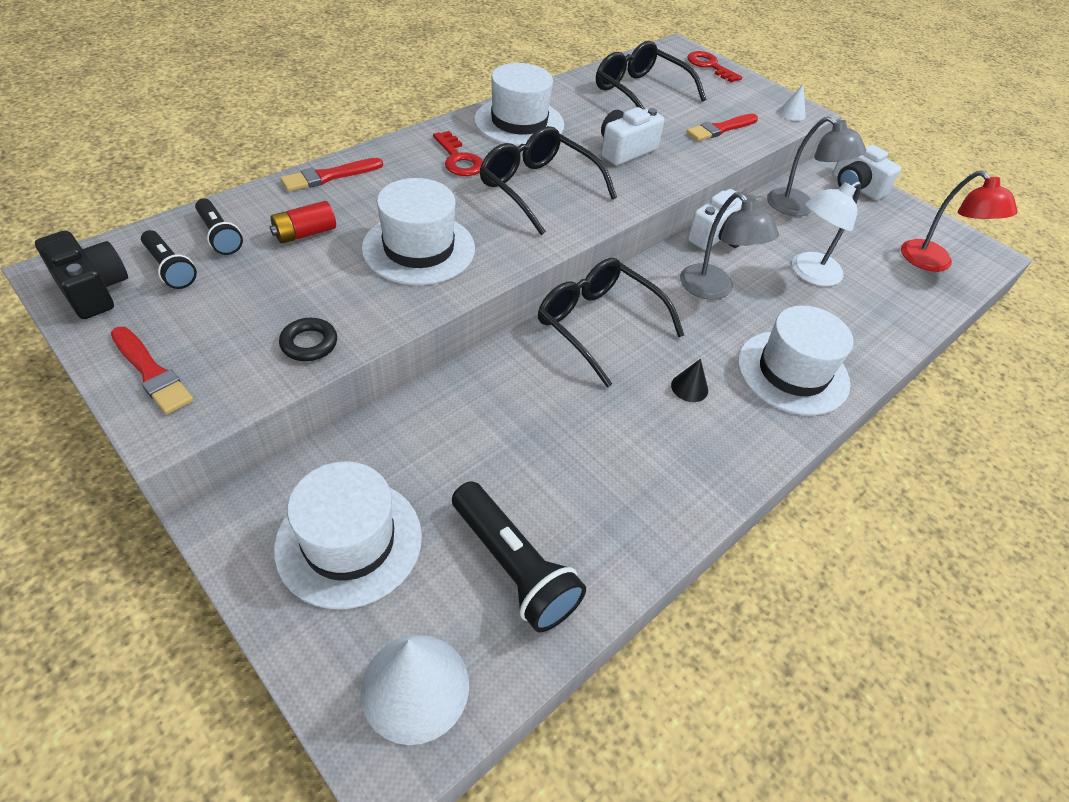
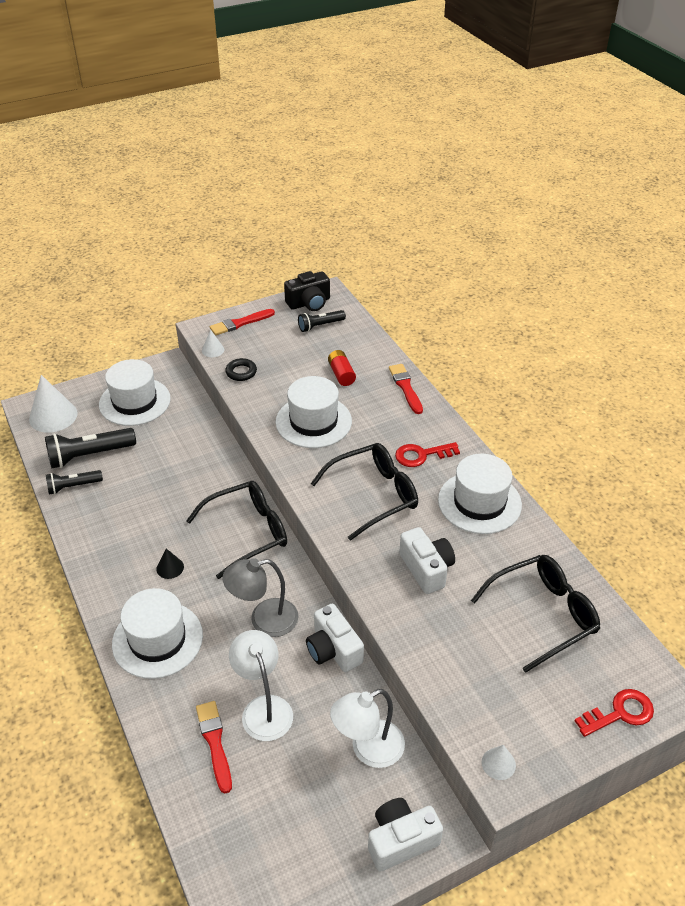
camera: 110 degrees right, 5 degrees down
black flashlight [195,198,243,255] -> black flashlight moved to [46,470,103,495]
red brush [687,114,758,141] -> red brush moved to [196,701,232,793]
grey lamp [767,116,866,216] -> white lamp [330,689,405,768]
red lamp [901,171,1018,272] -> none
none -> white cone [202,330,225,357]

